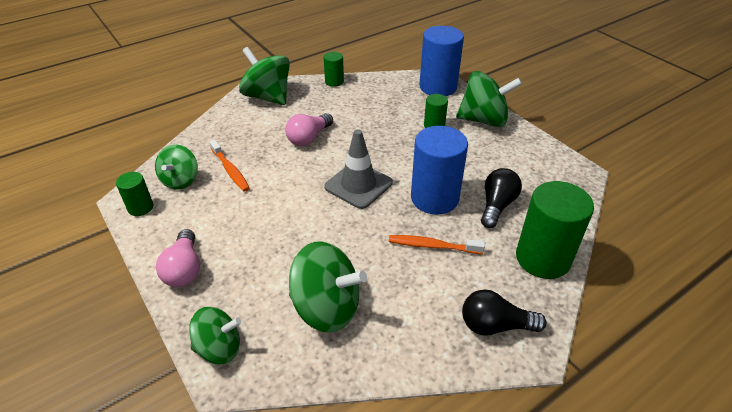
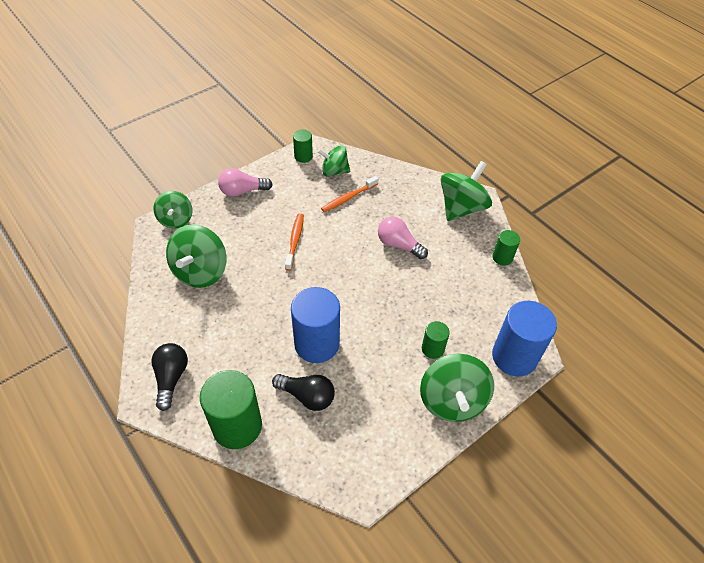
camera: 85 degrees right, 10 degrees up
grey traffic cone [324,129,393,209] -> none
orange toothbrush [389,235,485,254] -> orange toothbrush moved to [285,213,304,271]

